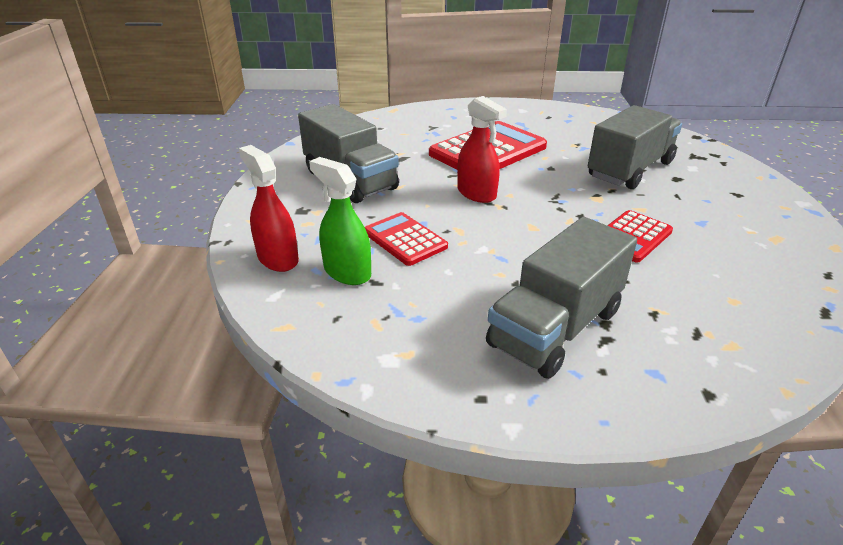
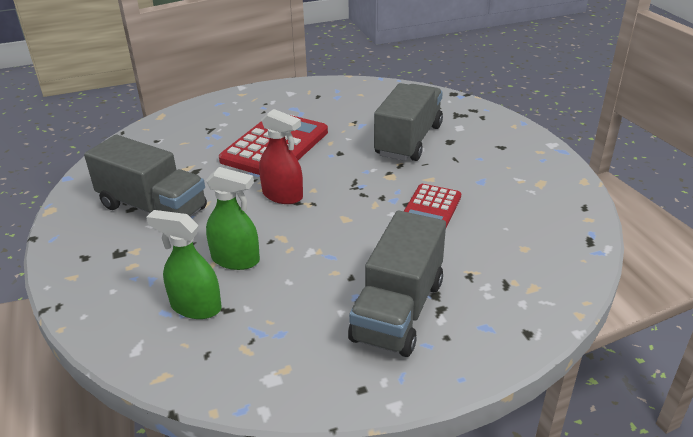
camera: 20 degrees left, 0 degrees up
red spray bottle [239,145,299,272] -> none
red calculator [365,212,448,266] -> green spray bottle [206,167,260,270]

